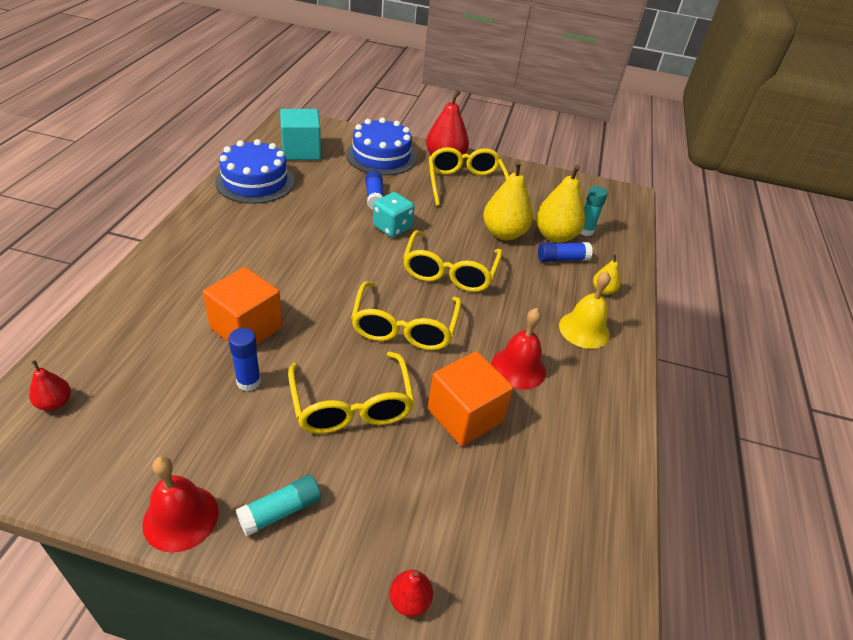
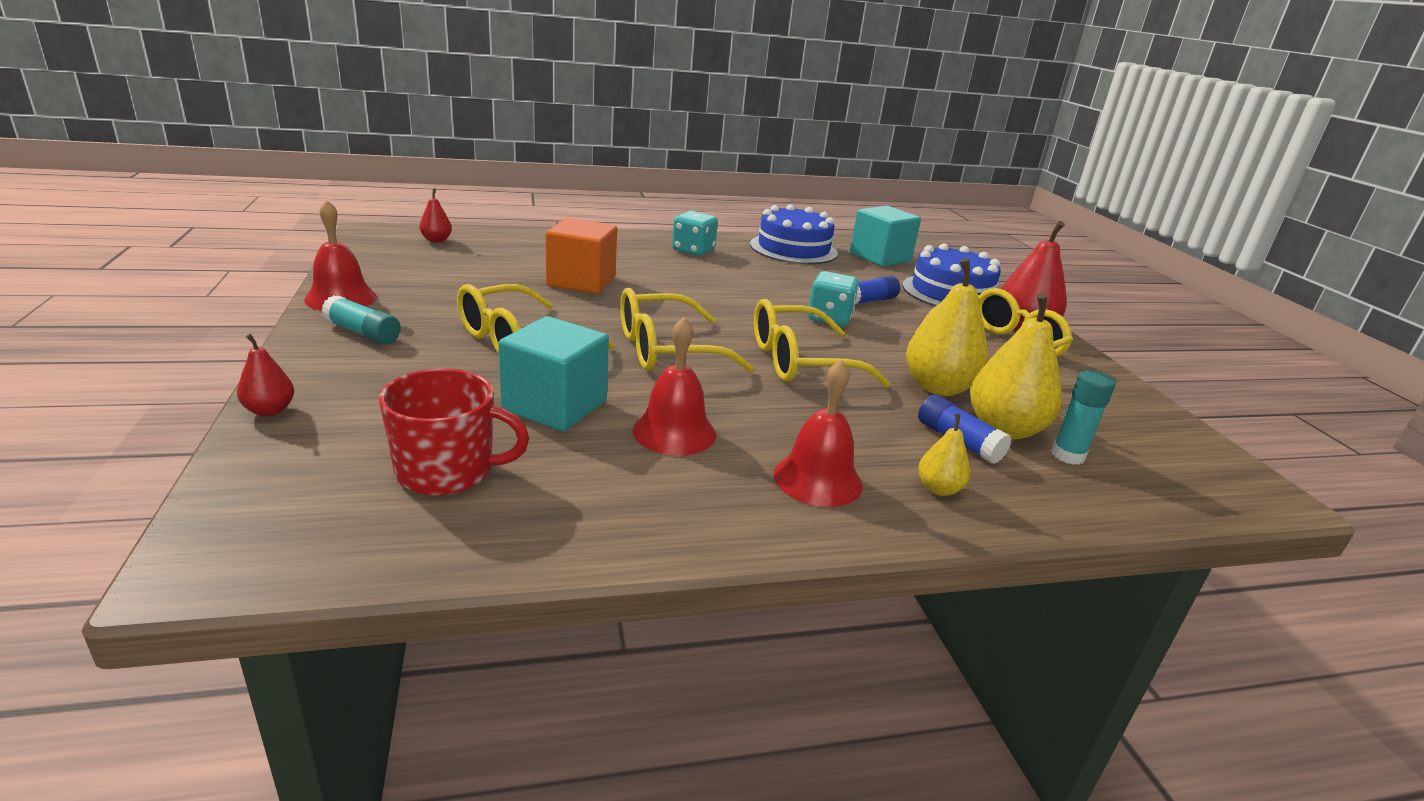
camera: 65 degrees right, 15 degrees down
blue glue stick [228,328,261,391] -> none
orange cube [428,351,513,446] -> turquoise cube [498,316,609,431]
yellow bell [559,271,611,349] -> red bell [774,359,863,507]
none -> red mug [379,368,529,496]
none -> turquoise dice [672,211,718,256]

